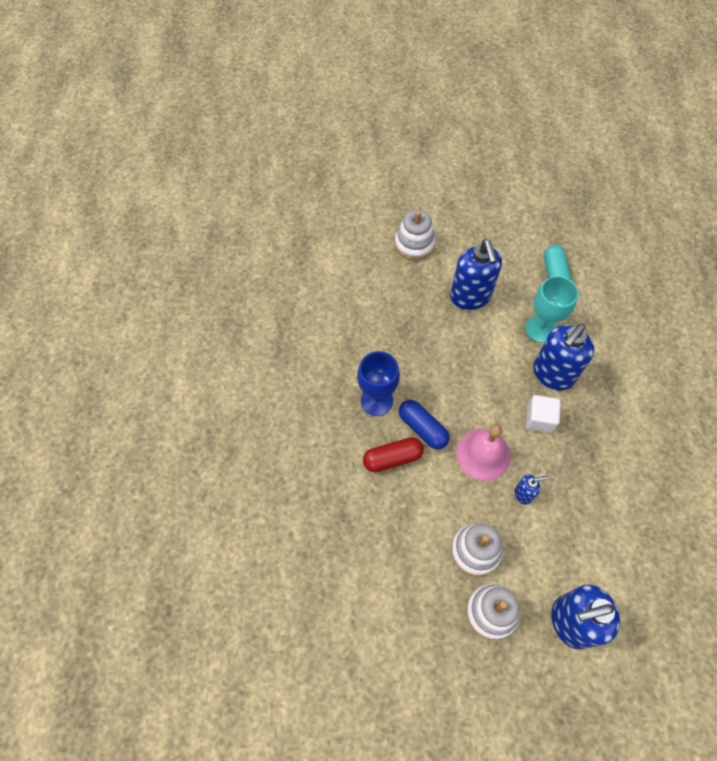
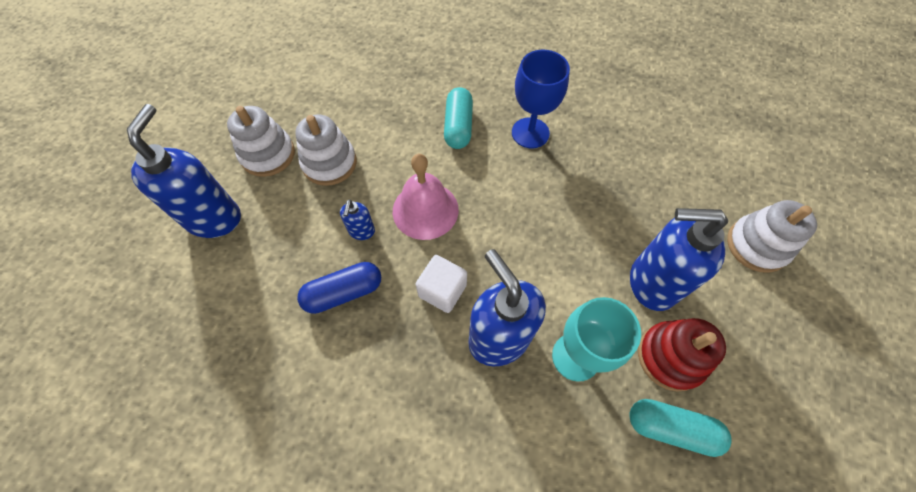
camera: 110 degrees right, 0 degrees up
red capsule [363,437,424,472] -> turquoise capsule [444,87,473,149]
blue capsule [399,400,449,449] -> blue capsule moved to [297,262,381,314]
none -> red stacking toy [638,318,726,392]

